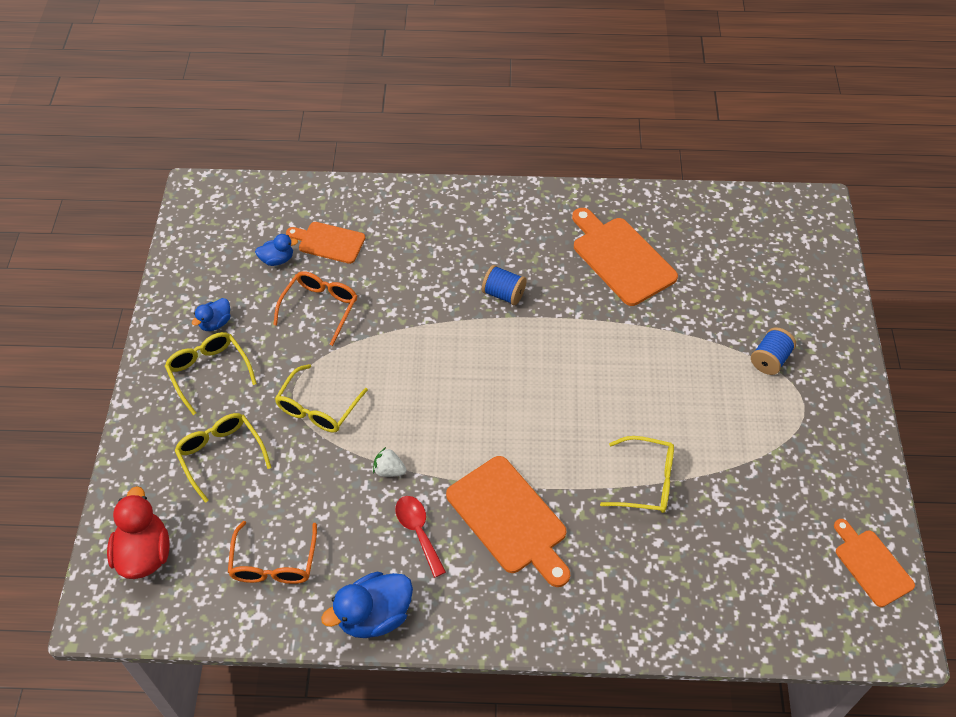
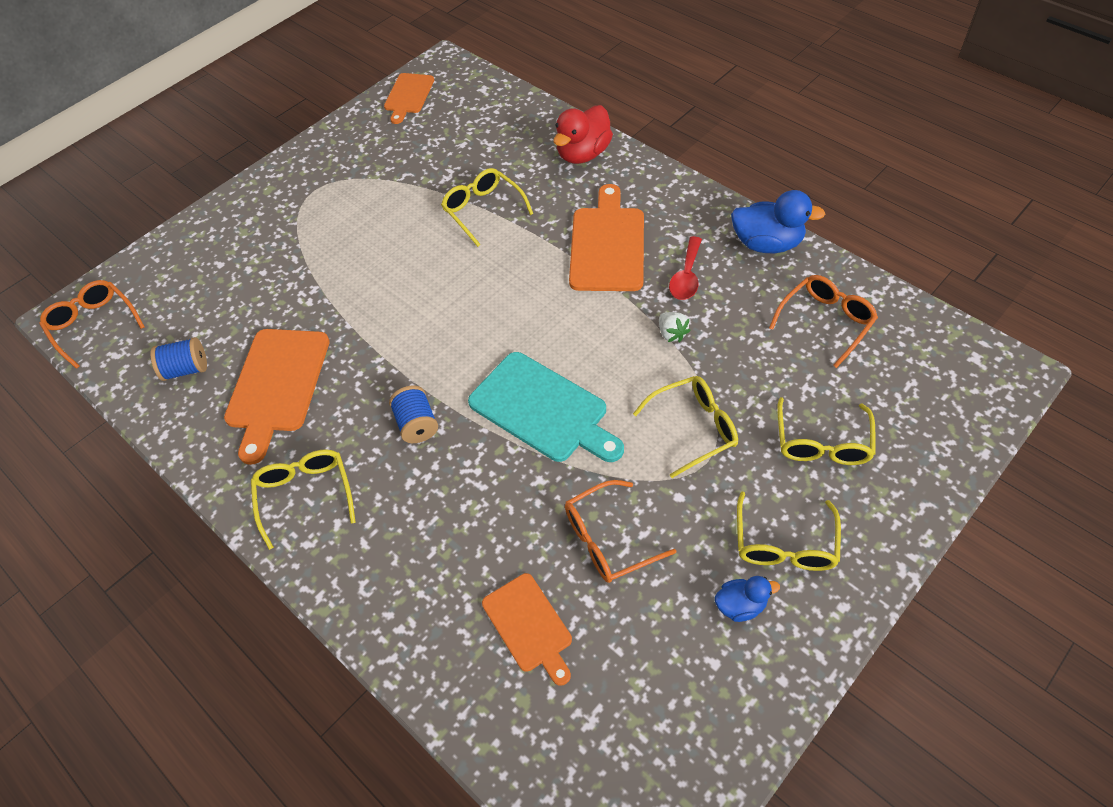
camera: 135 degrees left, 0 degrees up
red duck [107,486,170,579] -> red duck moved to [553,105,613,164]
blue duck [255,234,298,266] -> none
blue spool [751,327,796,375] -> blue spool moved to [151,337,207,381]
none -> orange glasses [39,280,145,369]
none -> yellow glasses [251,450,356,550]
none -> turquoise cutting board [468,352,624,462]

